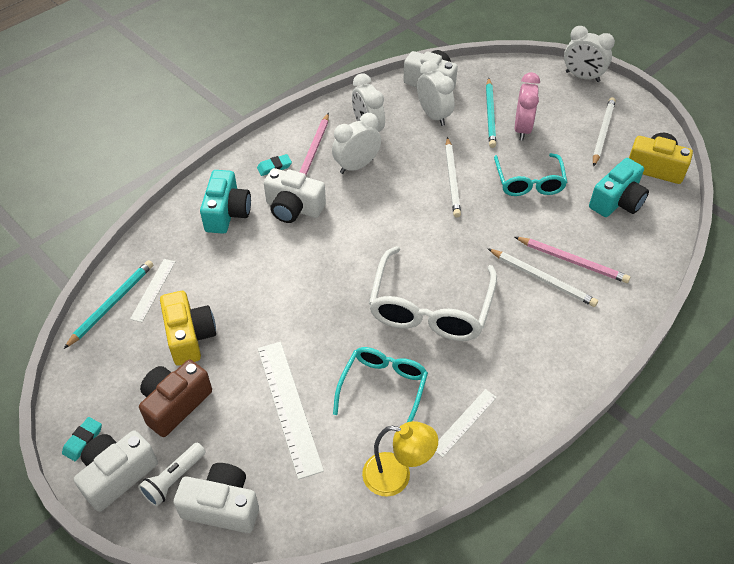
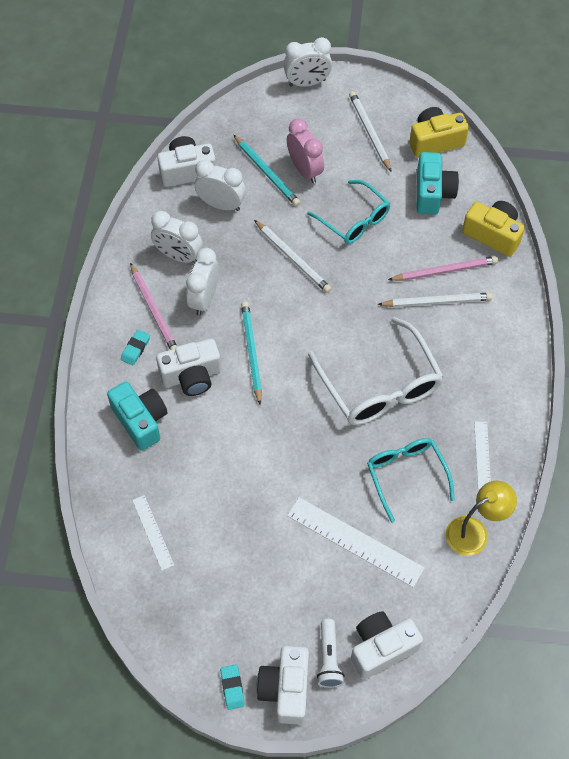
camera: 40 degrees left, 10 degrees up
turquoise pencil [64,260,153,349] -> turquoise pencil moved to [241,301,262,405]
brown camera [139,360,212,437] -> none
yellow camera [160,291,216,366] -> yellow camera moved to [462,201,525,257]

